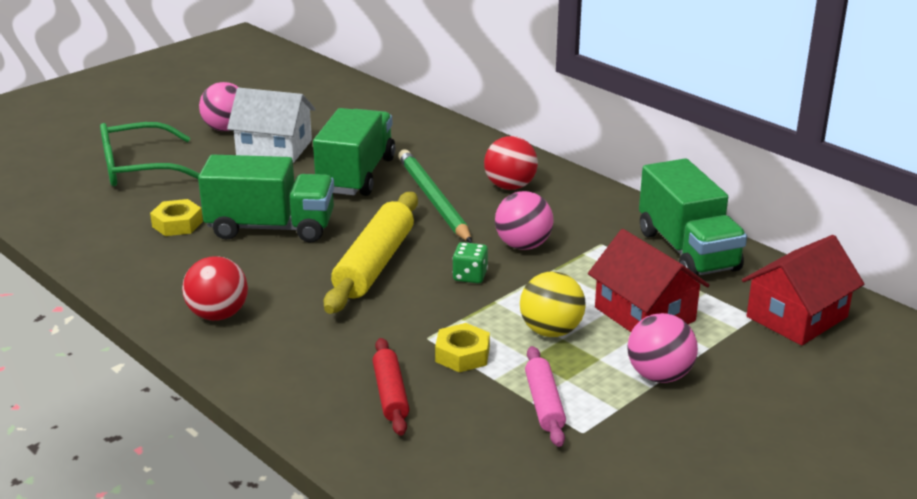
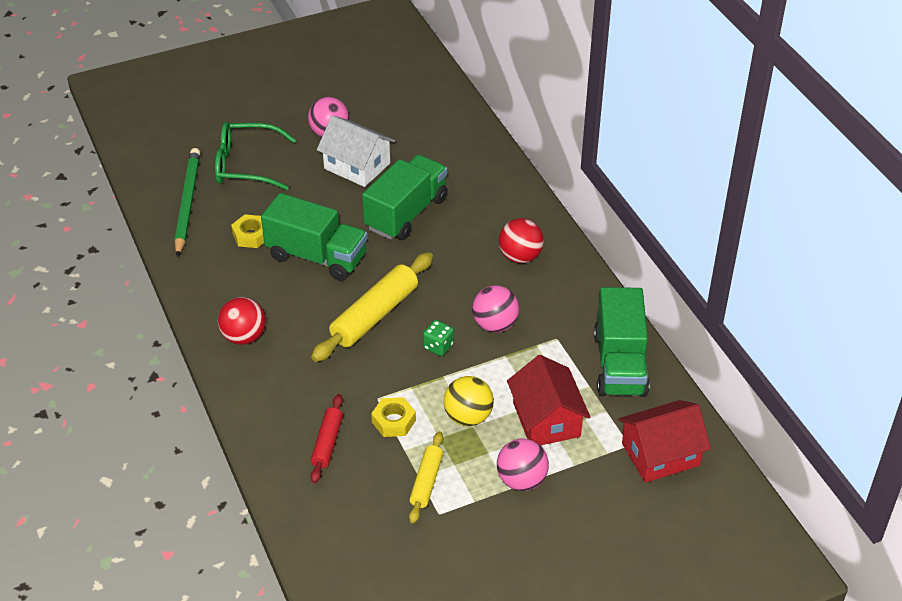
camera: 20 degrees right, 15 degrees up
green pencil [398,149,472,243] -> green pencil moved to [174,148,200,257]
pink rolling pin [525,346,566,447] -> yellow rolling pin [409,431,443,524]

